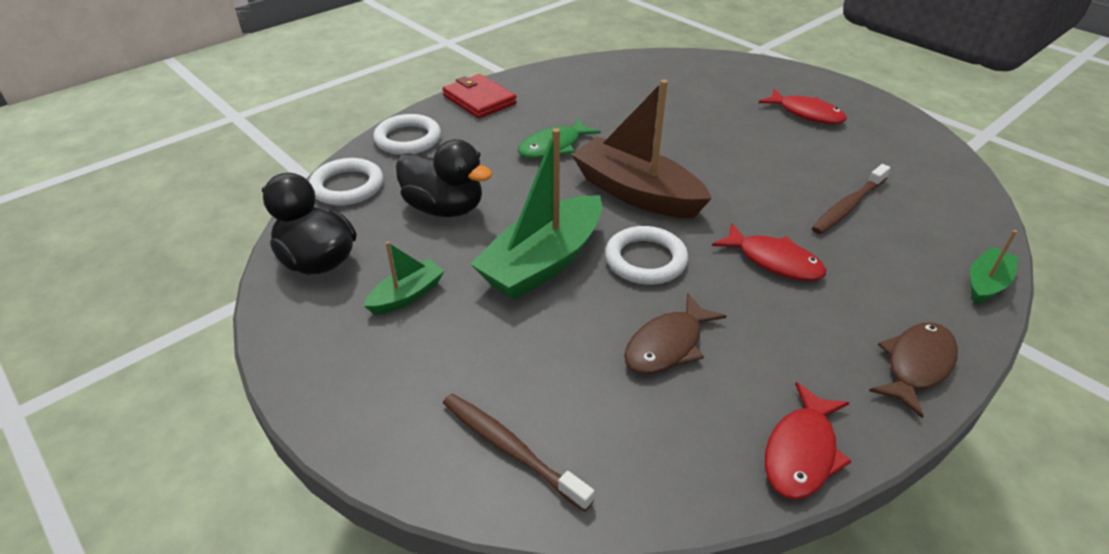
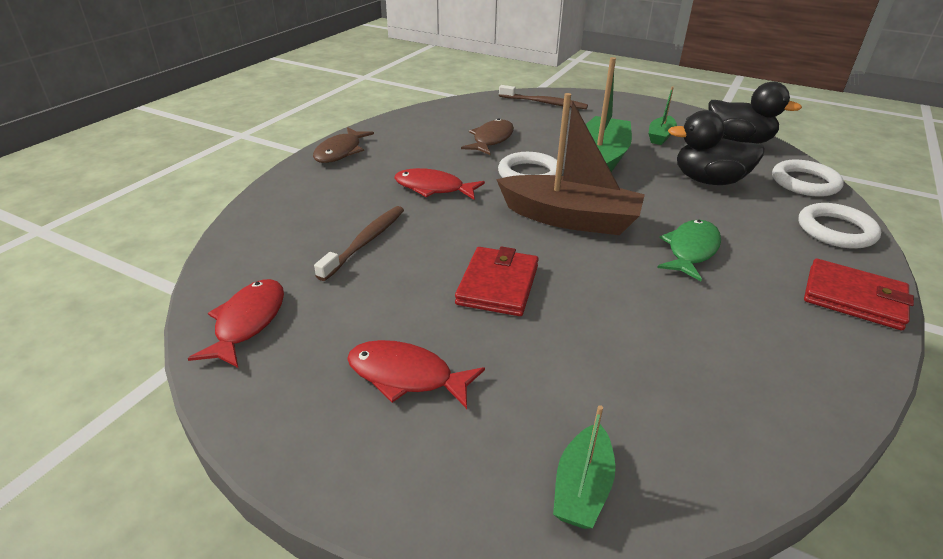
camera: 160 degrees right, 5 degrees down
red fish [765,382,852,500] -> red fish moved to [188,279,284,368]
green boat [970,230,1018,304] -> green boat moved to [553,405,616,529]
none -> red wallet [455,246,539,316]

